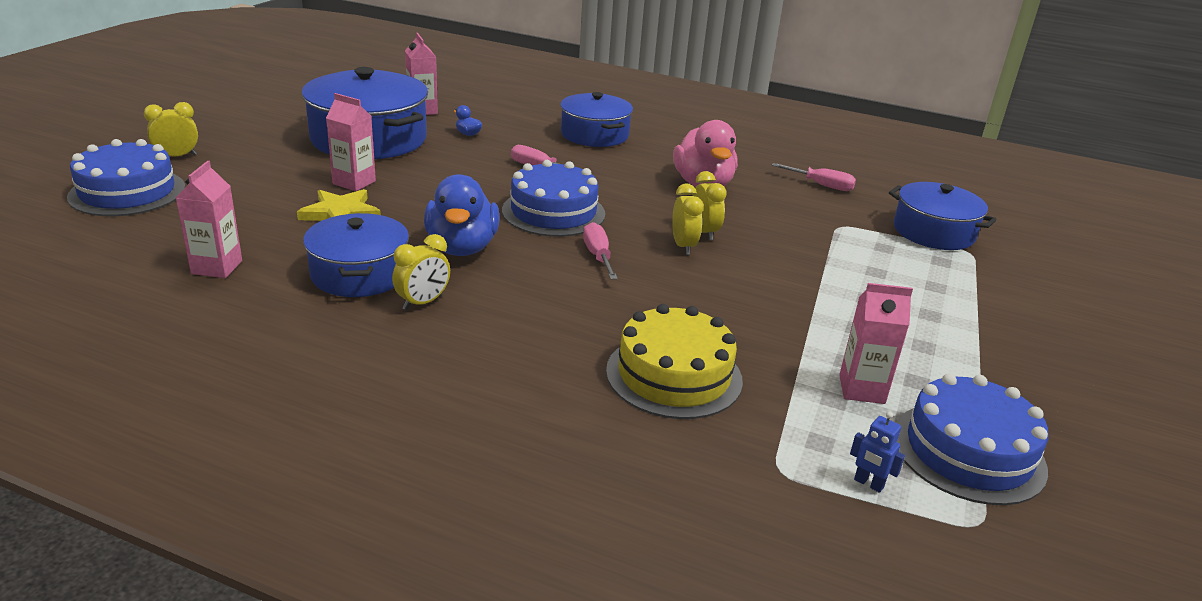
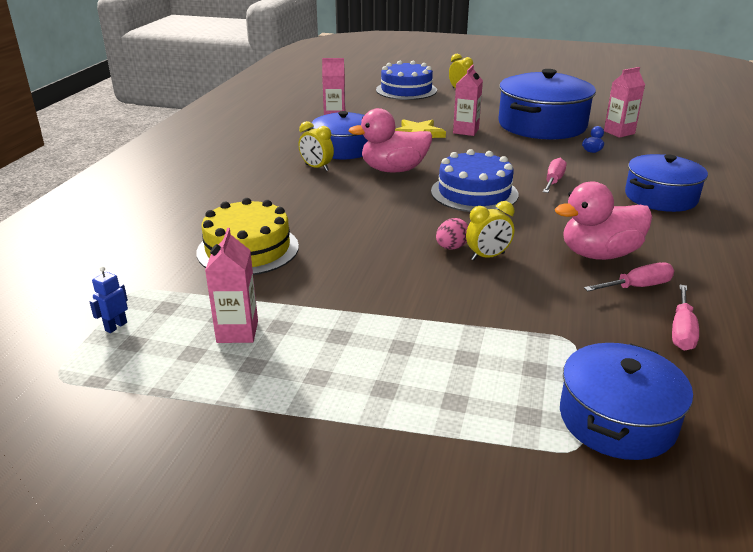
camera: 85 degrees right, 0 degrees up
blue duck [424,174,500,256] -> pink duck [348,108,432,172]
pink screwdriver [583,222,618,279] -> pink screwdriver moved to [584,263,674,291]
yellow clock [672,183,704,255] -> pink egg [436,218,468,250]
blue cake [896,374,1049,505] -> none

